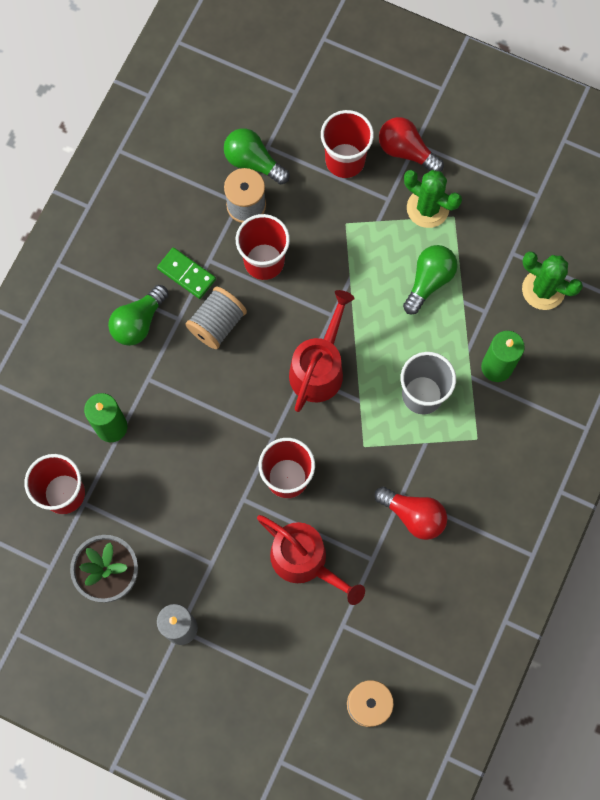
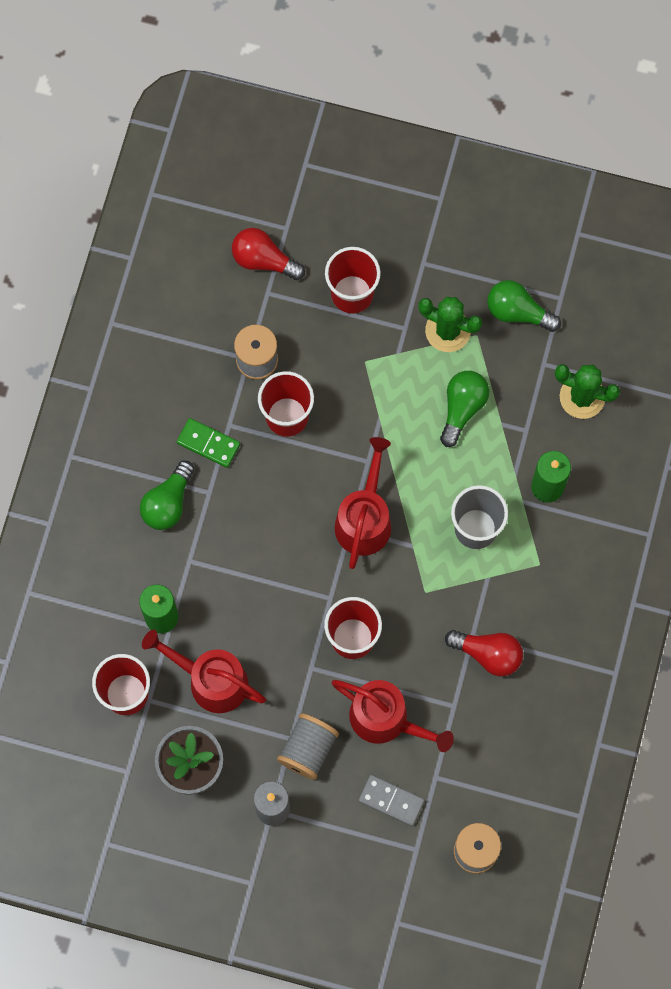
camera: 10 degrees left, 0 degrees up
grey spool [185,287,247,349] -> grey spool moved to [277,713,339,780]
green light bulb [224,128,290,184] -> green light bulb moved to [487,280,561,332]
red light bulb [379,117,444,172] -> red light bulb moved to [232,228,305,280]
none -> red watering can [142,630,266,713]
none -> grey domino [359,775,424,826]

